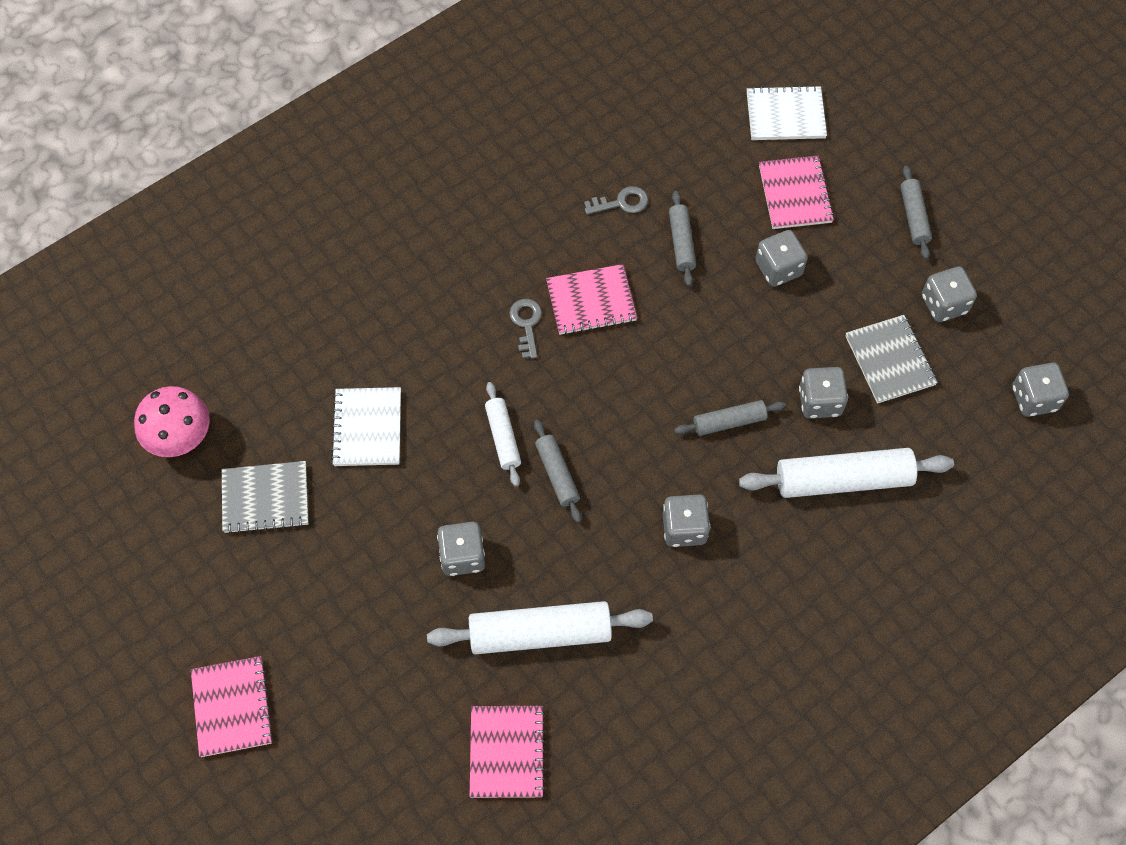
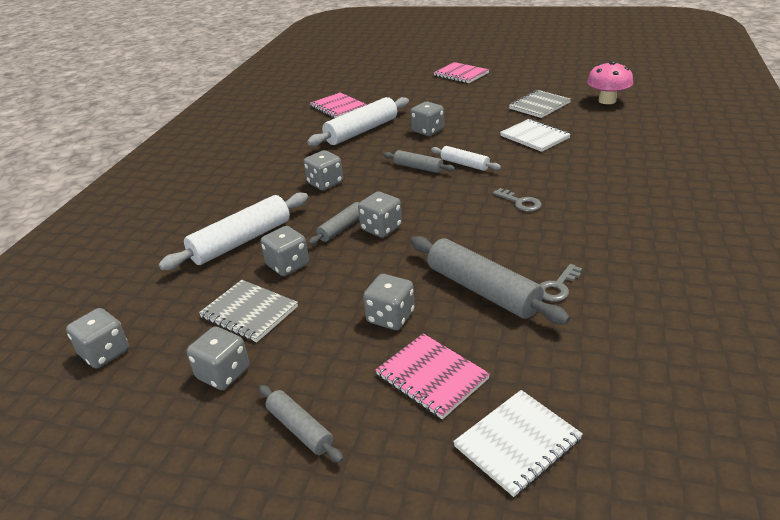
camera: 145 degrees right, 30 degrees down
pink notebook [546,264,637,335] -> none
grey rolling pin [669,191,696,286] -> grey rolling pin [411,236,570,325], size x1.83
none -> grey dice [358,191,402,238]

